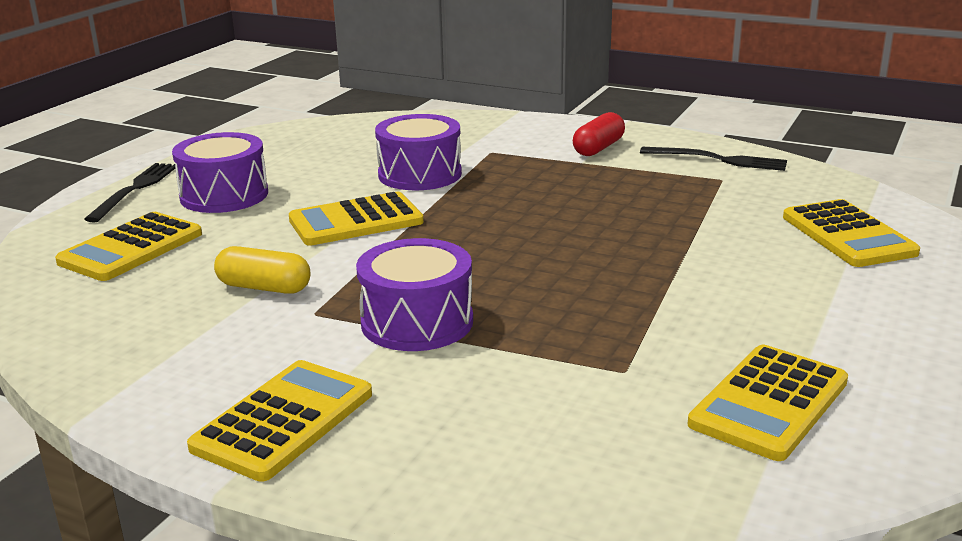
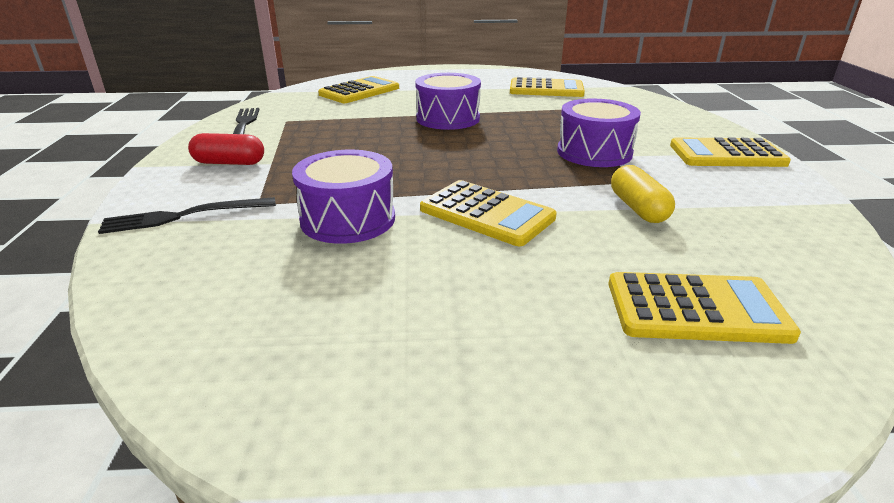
camera: 120 degrees left, 5 degrees up
black fork [84,163,175,223] -> black fork moved to [98,197,276,234]
purple drum [172,132,268,213] -> purple drum moved to [415,73,481,130]

